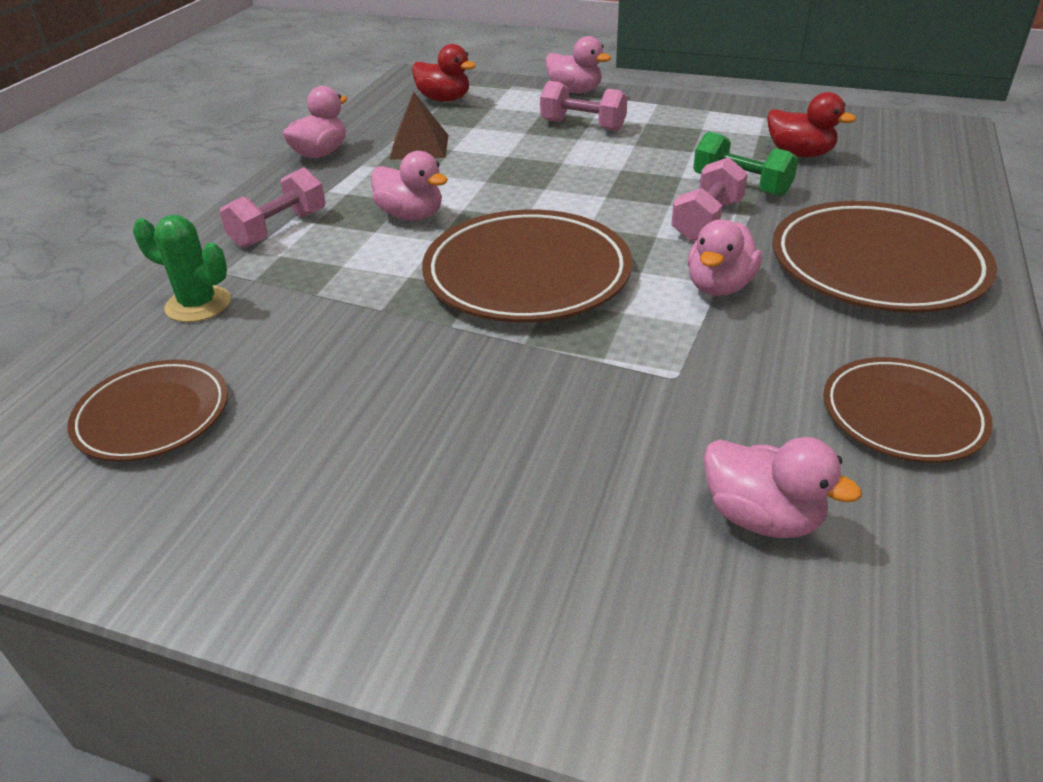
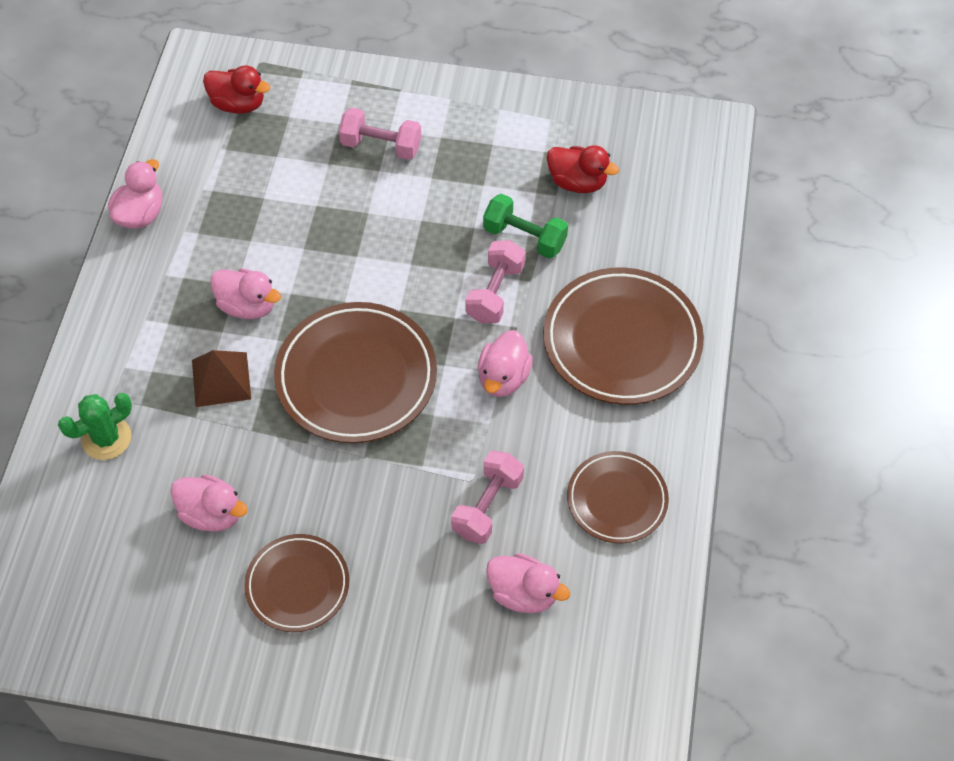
camera: 10 degrees left, 20 degrees up
brown plate [67,360,228,462] -> brown plate moved to [244,534,349,632]
green cactus [133,215,231,322] -> green cactus turned 45 degrees counterclockwise [58,393,132,460]
pink dumbbell [220,167,326,248] -> pink dumbbell moved to [451,451,524,544]
brown pyramid [389,92,448,160] -> brown pyramid moved to [192,350,251,407]
pink duck [545,36,611,93] -> pink duck moved to [171,475,248,532]

